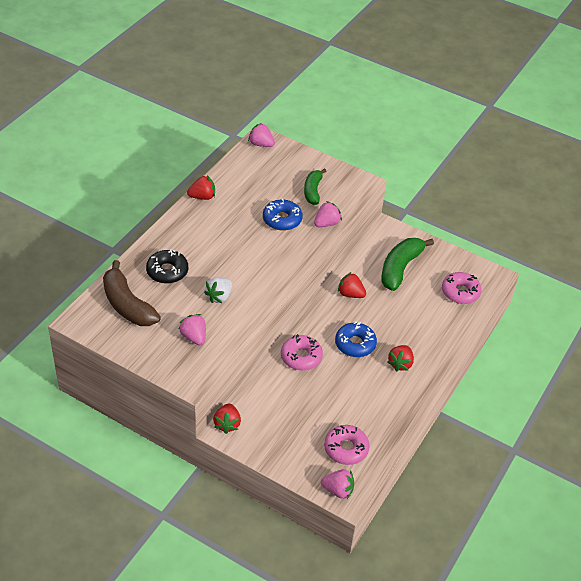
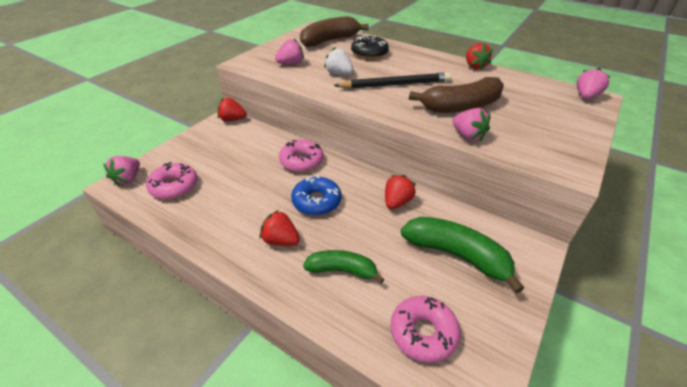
camera: 95 degrees right, 5 degrees down
blue donut [263,199,303,231] -> brown banana [409,77,504,113]
green banana [304,168,326,205] -> green banana moved to [303,250,385,284]
none -> black pencil [333,72,451,89]

